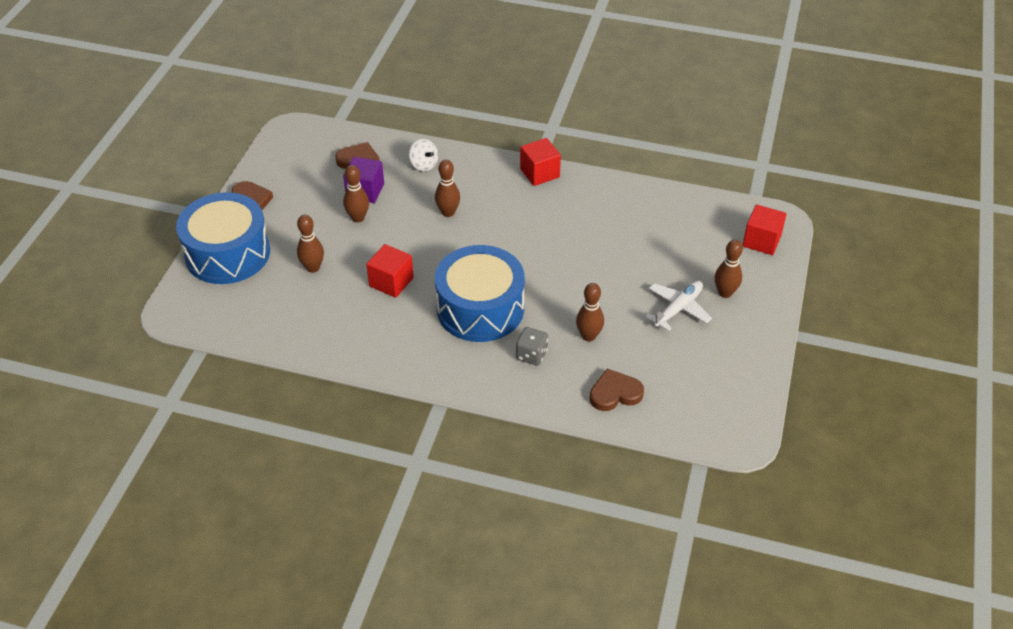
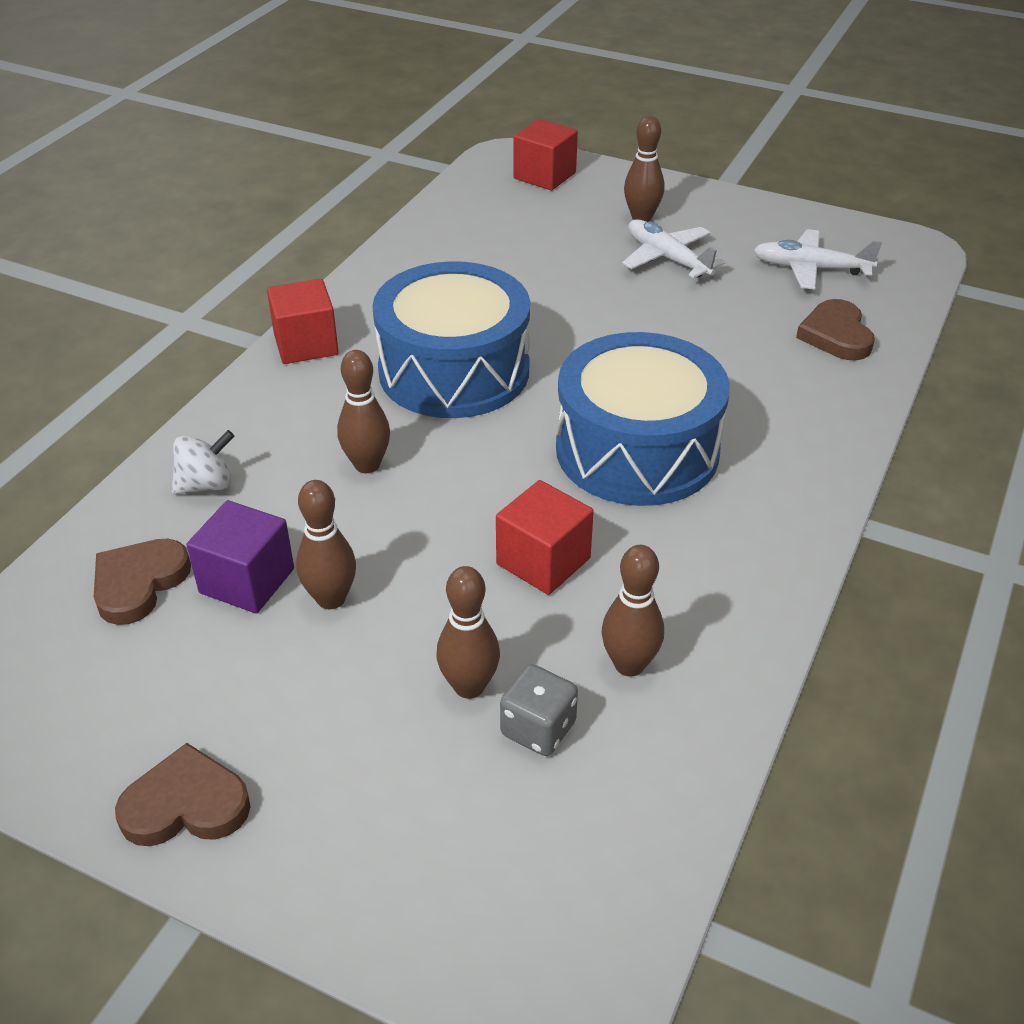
camera: 80 degrees left, 5 degrees down
blue drum [176,192,270,284] -> blue drum moved to [372,261,530,418]
grey dice [516,327,548,366] -> grey dice moved to [500,664,578,756]
brown bowling pin [576,283,604,341] -> brown bowling pin moved to [602,545,664,677]
none -> white plane [753,229,882,289]

